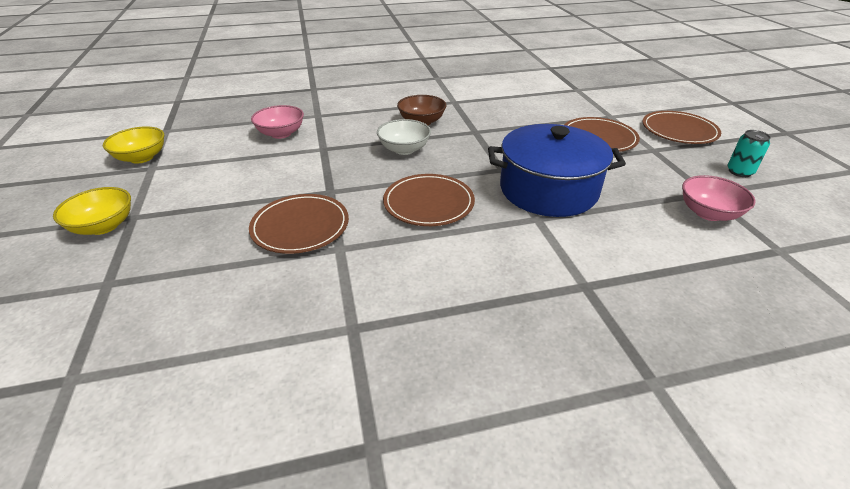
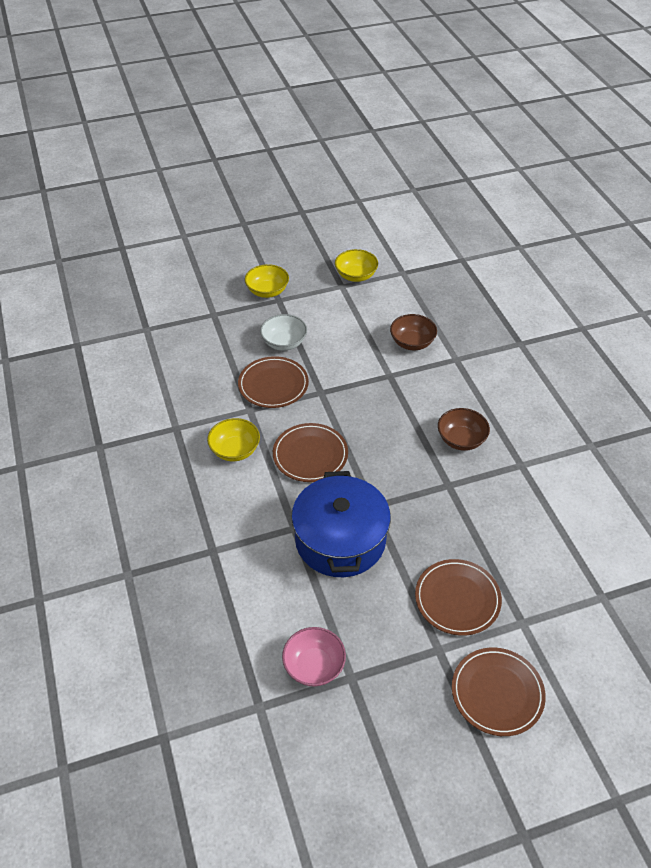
camera: 85 degrees right, 10 degrees up
pink bowl [251,105,304,139] -> brown bowl [390,314,437,350]
white bowl [377,119,431,155] -> white bowl moved to [260,314,307,351]
turquoise can [727,130,771,177] -> none
none -> yellow bowl [207,418,260,461]

